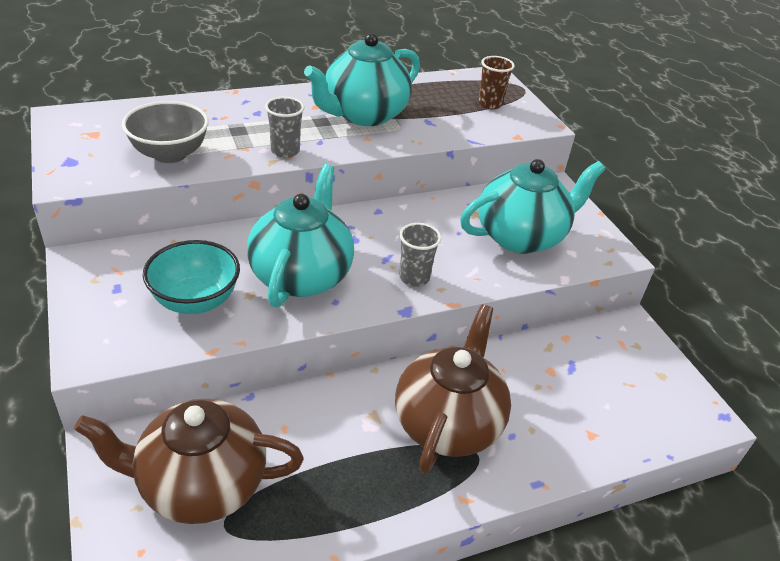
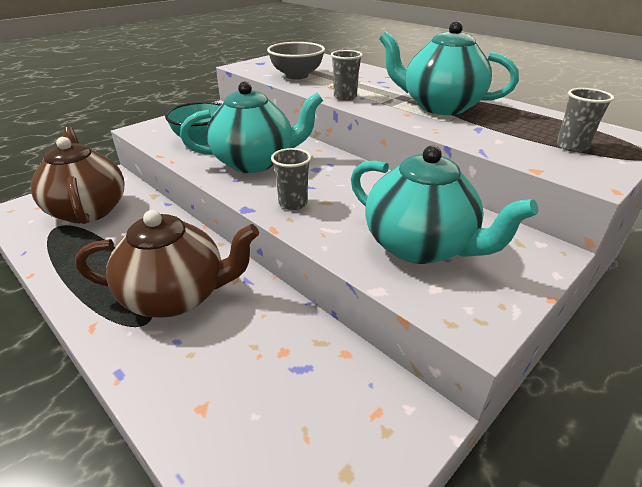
camera: 70 degrees right, 5 degrees down
brown cup [478,56,515,109] -> grey cup [557,88,614,152]

